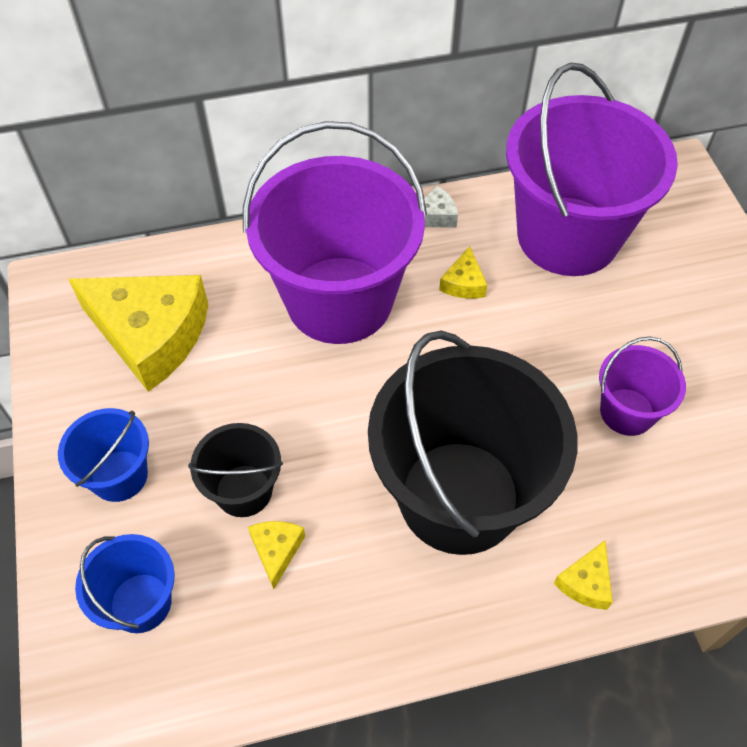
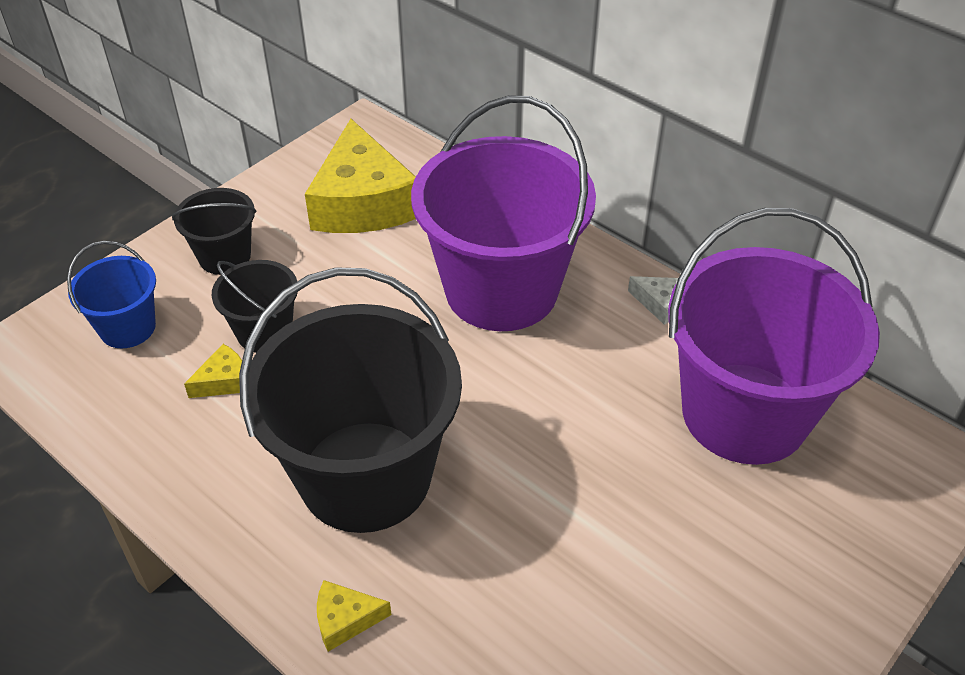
camera: 55 degrees right, 10 degrees down
blue bucket [58,408,149,502] -> black bucket [172,188,257,275]
yellow cheese [439,246,487,299] -> none
purple bucket [599,337,686,436] -> none

